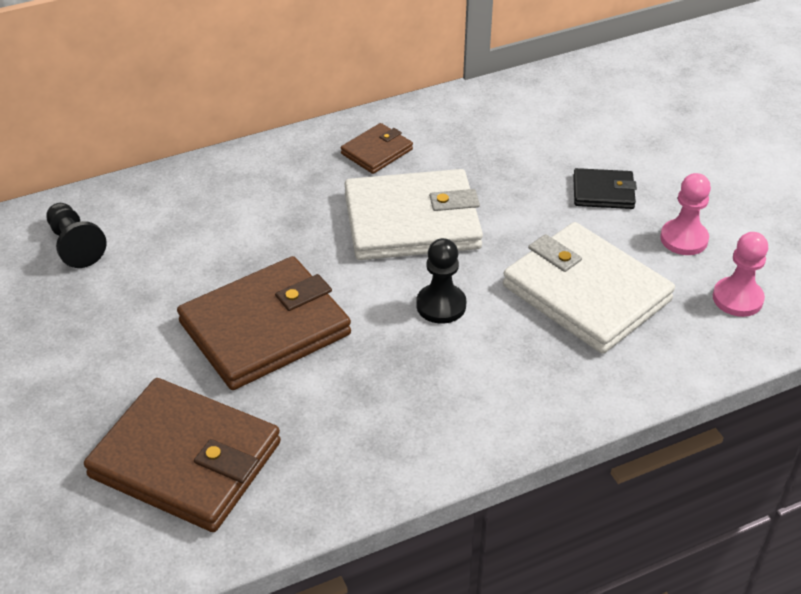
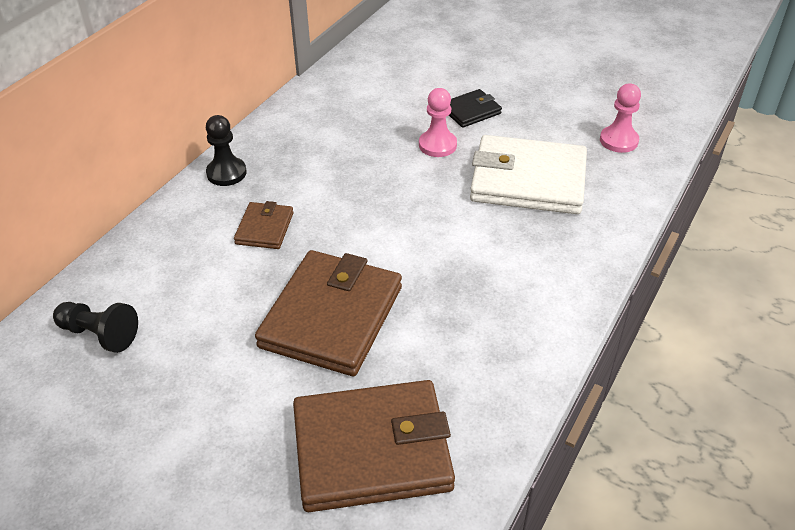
camera: 35 degrees left, 0 degrees up
brown wallet [341,123,413,174] -> brown wallet moved to [234,201,293,249]
white wallet [344,169,483,260] -> none
black pawn [416,238,466,324] -> black pawn moved to [206,115,247,186]
pink pawn [660,173,711,255] -> pink pawn moved to [419,88,457,157]

